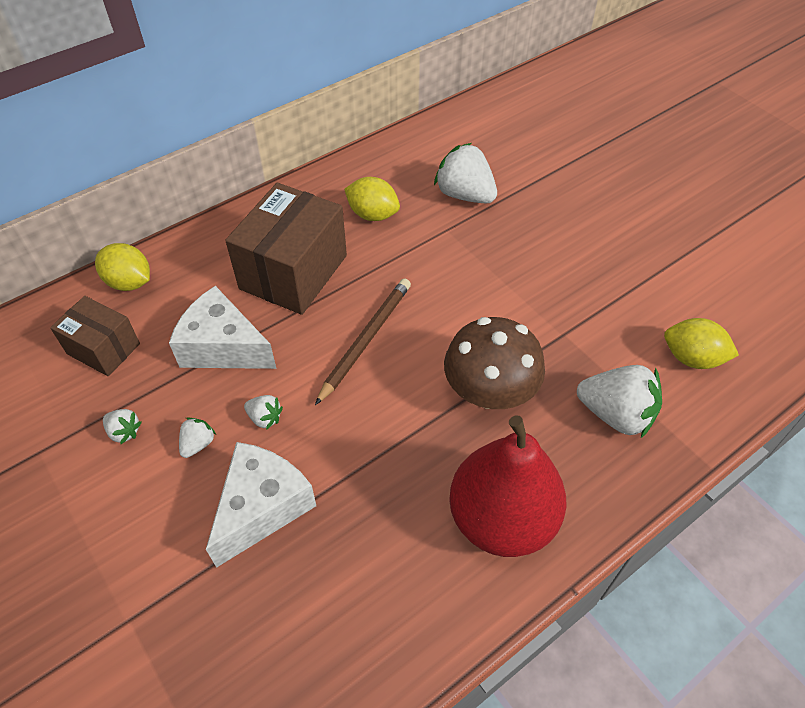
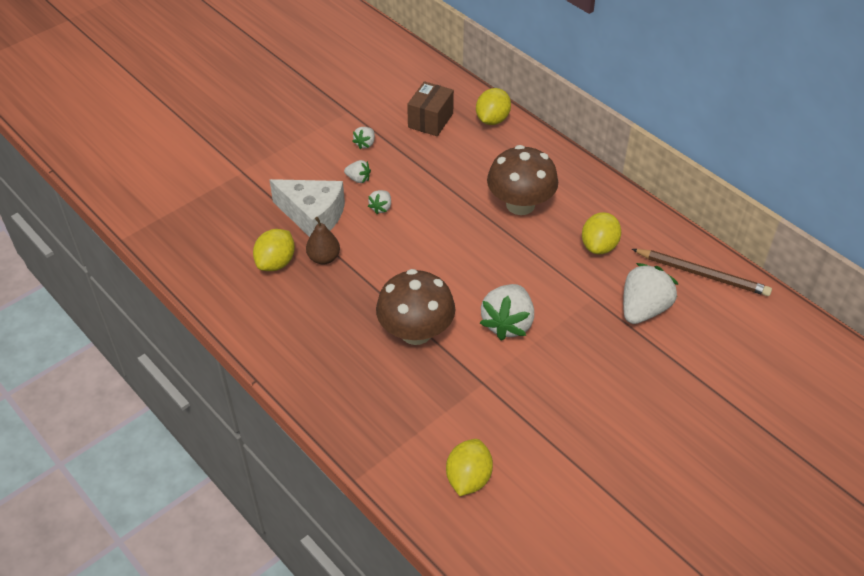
camera: 85 degrees right, 5 degrees down
white cheese [169,286,277,369] -> none
brown box [225,183,347,315] -> brown mushroom [487,145,558,215]
brown pencil [315,278,411,405] -> brown pencil moved to [632,249,772,296]
red pear [449,415,566,557] -> none
white strawberry [577,365,662,438] -> white strawberry moved to [480,284,534,340]
none -> yellow lemon [253,229,295,271]
none -> brown pear [306,217,340,265]

